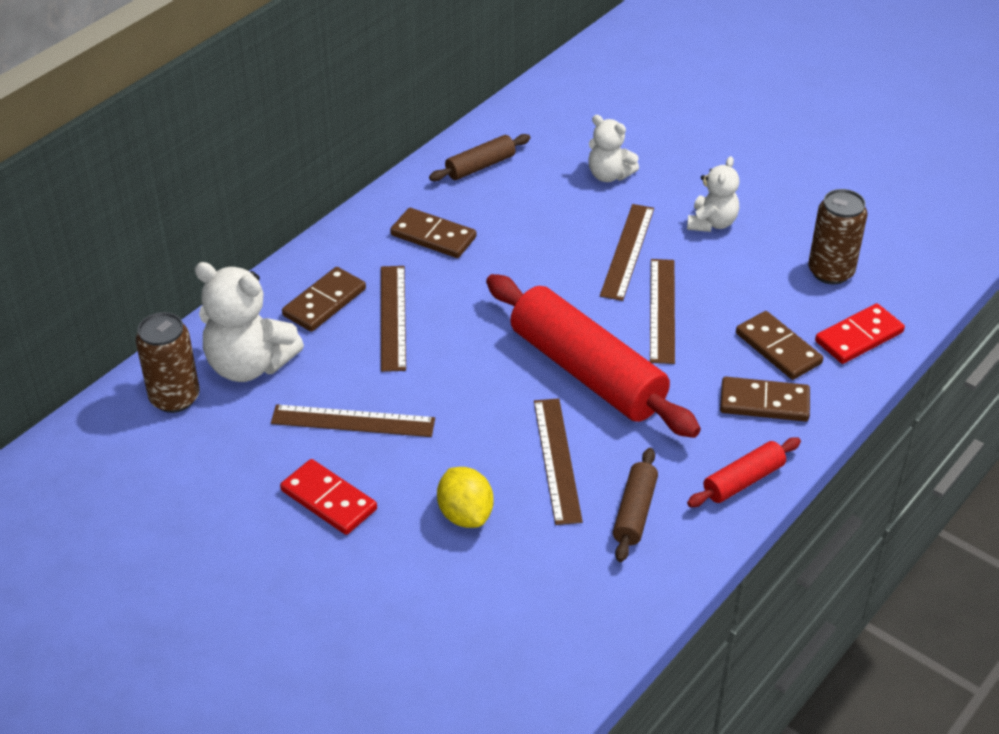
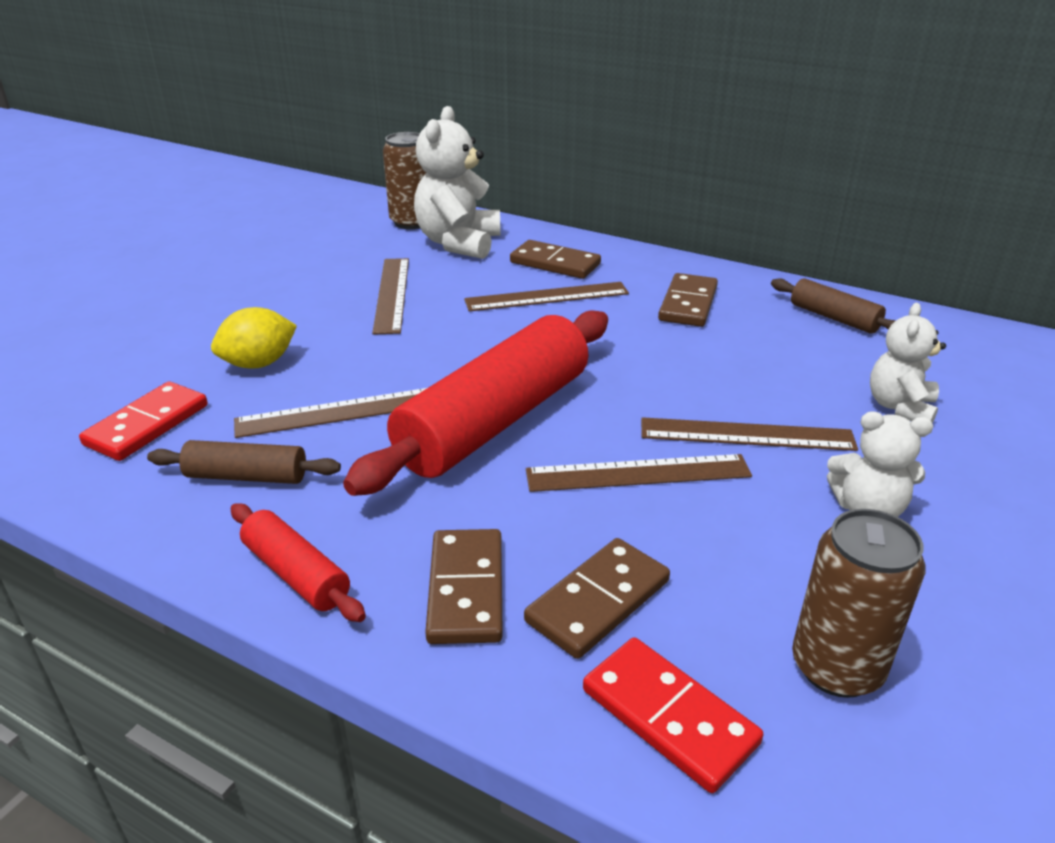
camera: 80 degrees right, 10 degrees down
red domino [280,459,377,535] -> red domino moved to [79,381,208,461]

